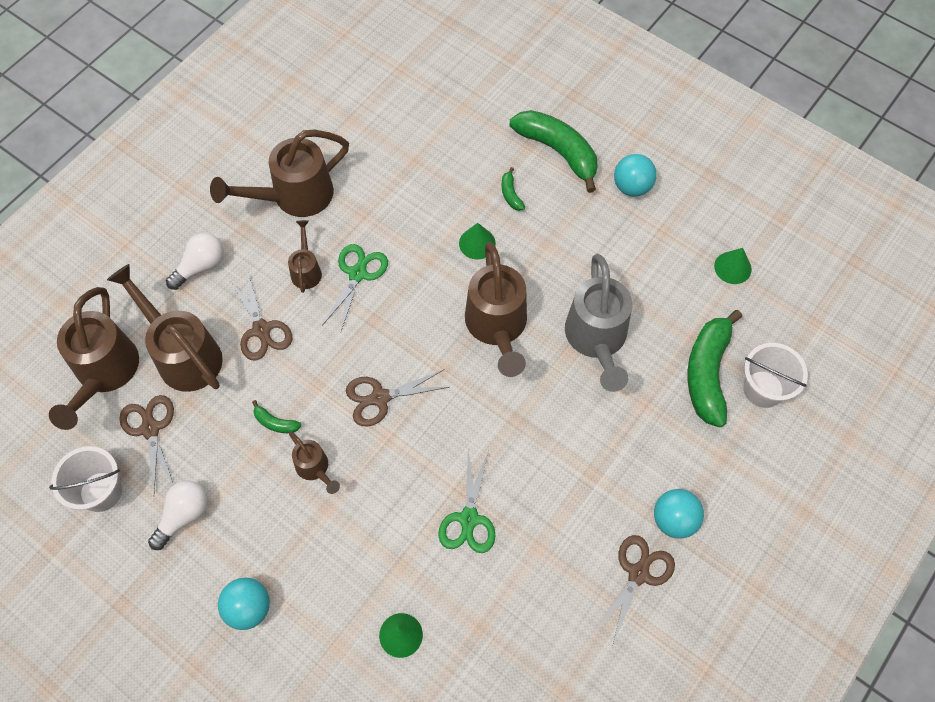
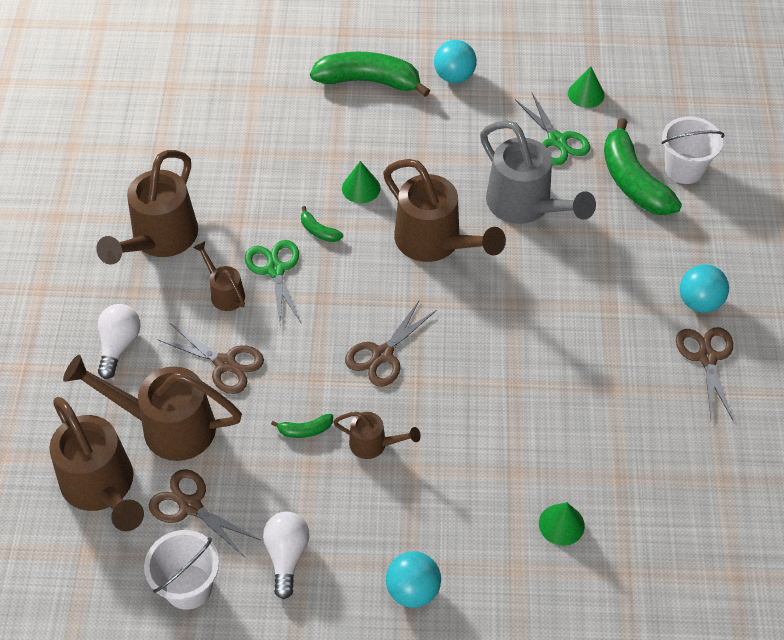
camera: 35 degrees left, 10 degrees down
green scissors [438,451,495,553] -> green scissors moved to [515,93,590,166]
green banana [502,167,525,211] -> green banana moved to [301,206,343,242]

